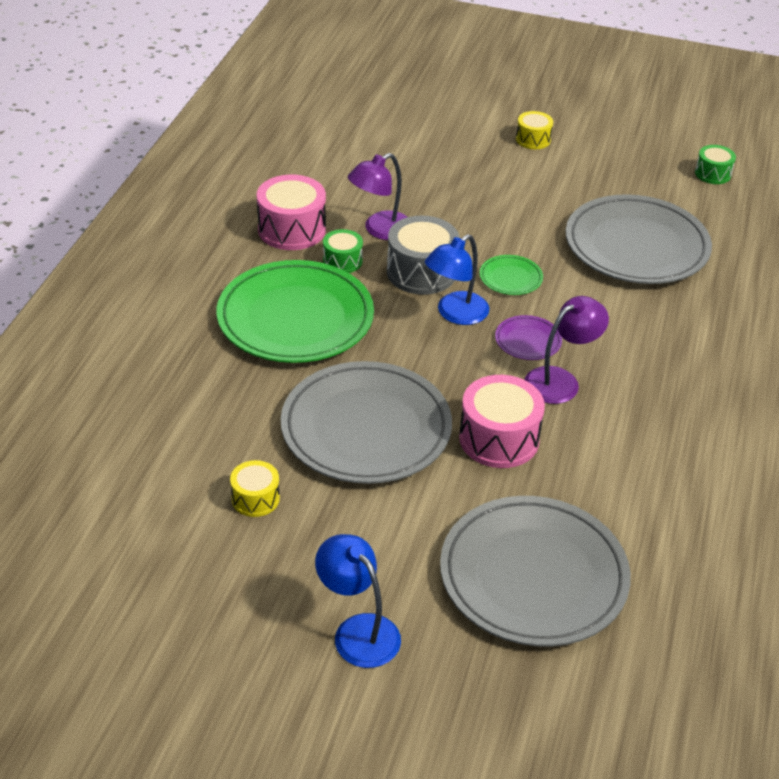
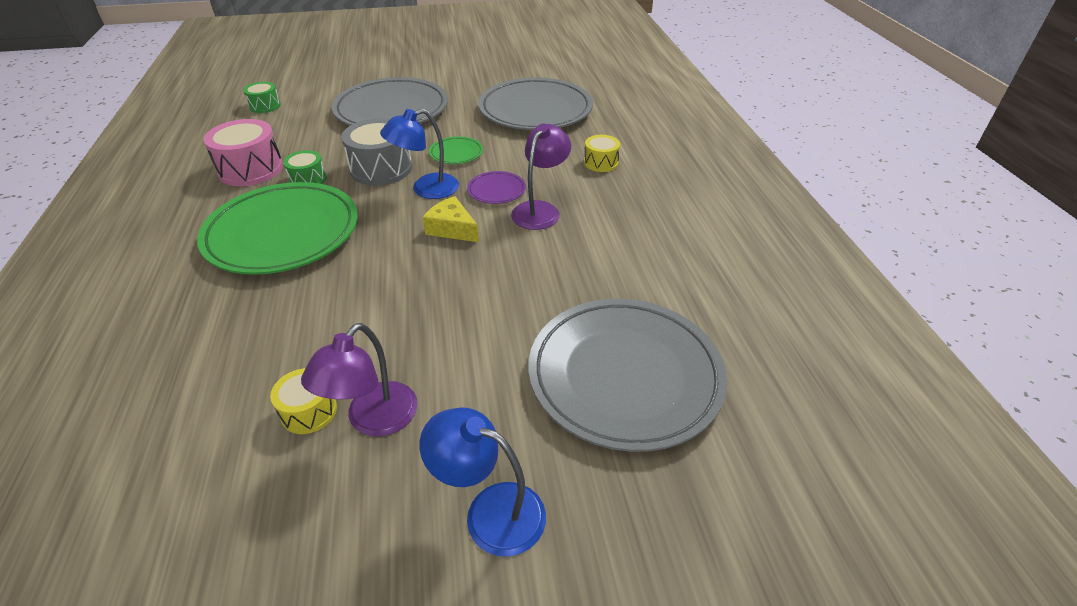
camera: 25 degrees left, 0 degrees up
grey plate [281,361,452,484] -> grey plate moved to [332,77,448,126]
purple lamp [348,153,407,240] -> purple lamp moved to [301,323,418,437]
blue lamp [425,234,489,325] -> blue lamp turned 45 degrees clockwise [380,109,459,199]
pink drum [459,375,545,468] -> none
yellow drum [516,111,553,149] -> yellow drum moved to [584,135,620,172]
green drum [695,145,736,184] -> green drum moved to [243,82,281,113]
none -> yellow cheese [423,196,479,242]

